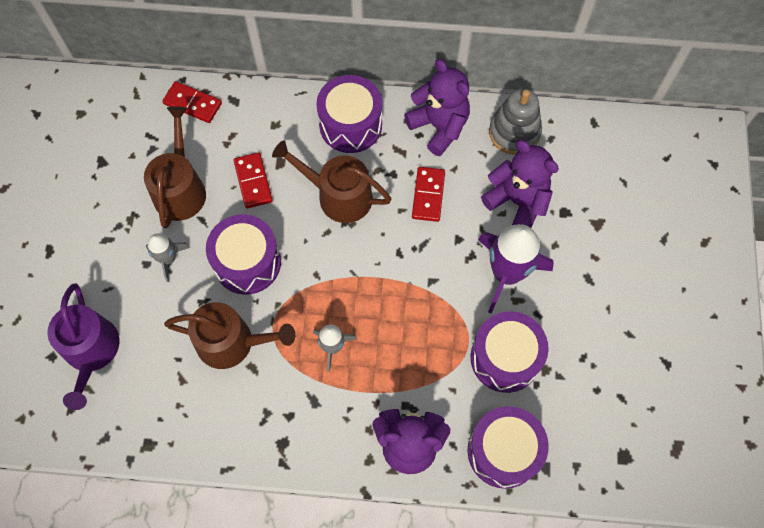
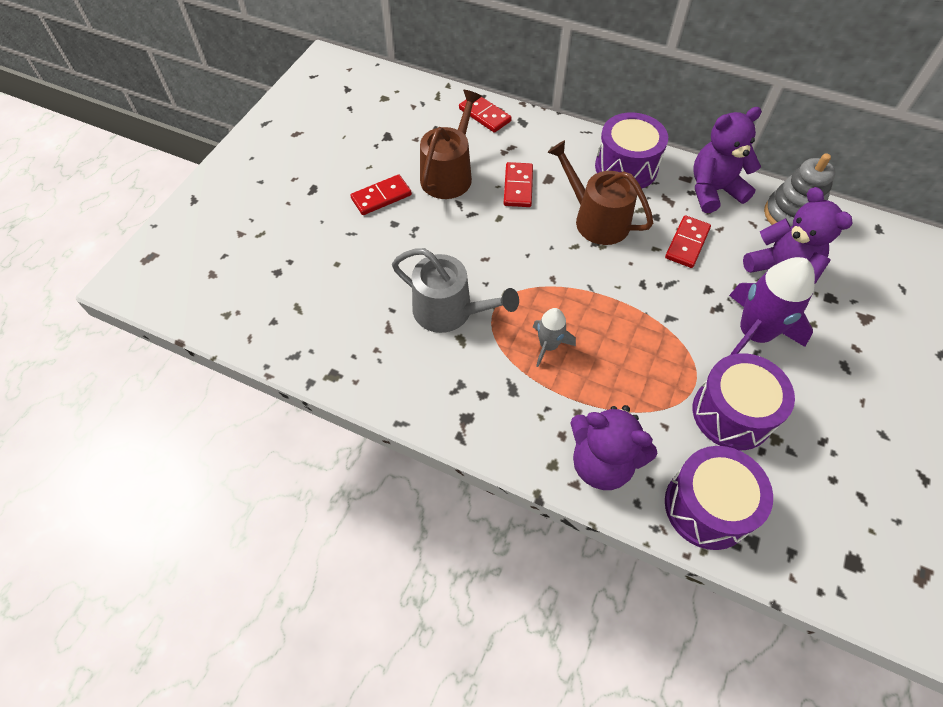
camera: 20 degrees right, 10 degrees down
purple watering can [47,283,120,410] -> none
grey rocket [146,234,190,282] -> none
brown watering can [164,302,295,369] -> grey watering can [392,248,519,333]
purple drum [206,214,281,295] -> none
purple teddy bear [404,59,470,156] -> purple teddy bear turned 90 degrees counterclockwise [693,107,762,213]
none -> red domino [350,174,412,215]

